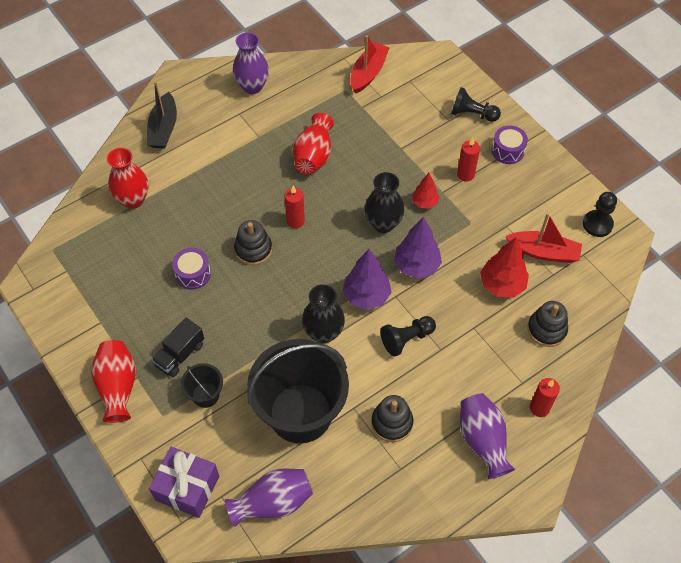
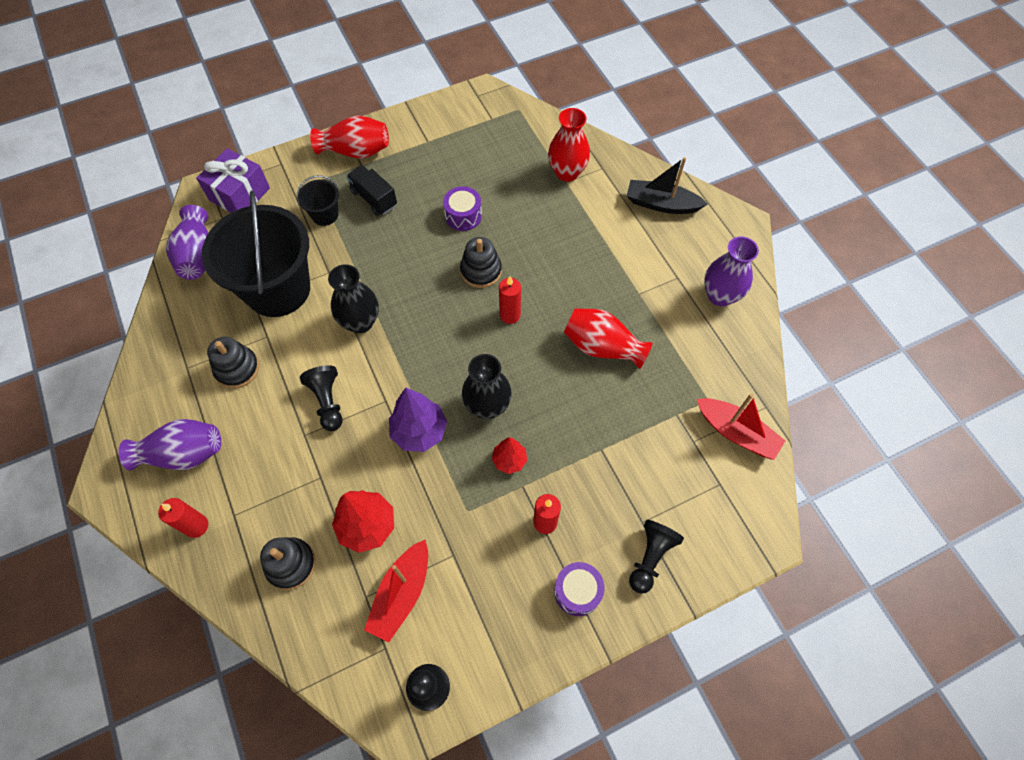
camera: 100 degrees right, 5 degrees up
purple tree [342,249,392,310] -> none

